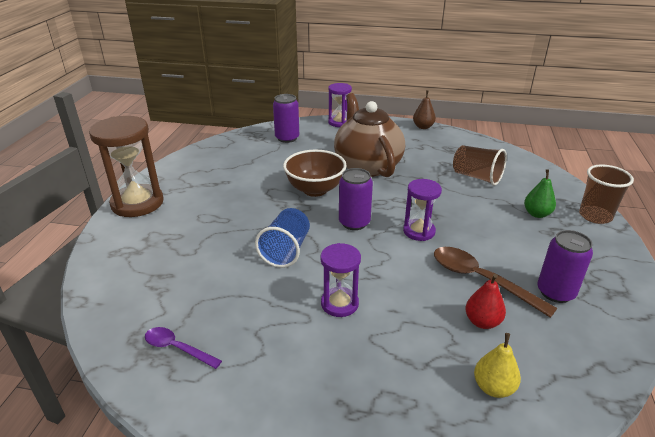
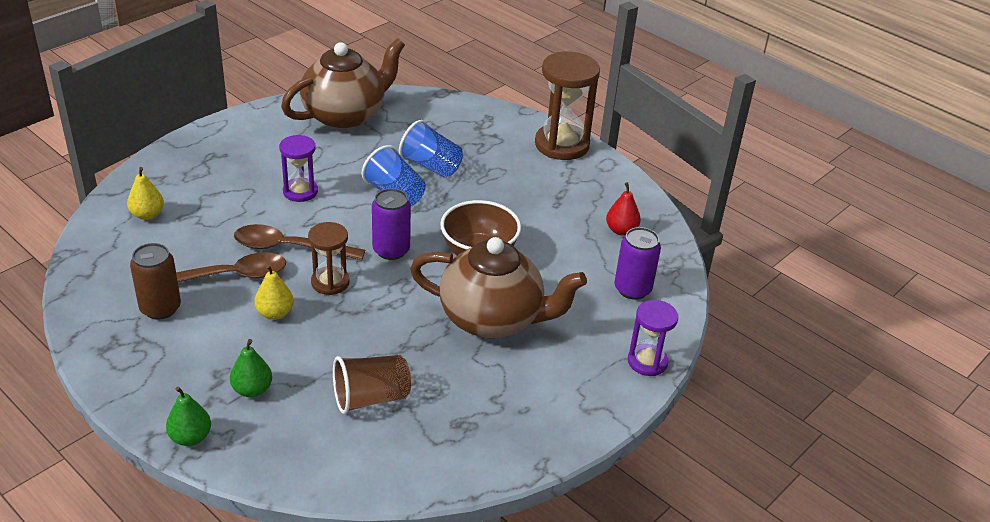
camera: 120 degrees right, 5 degrees up
purple spoon [145,327,222,369] -> brown teapot [281,38,405,130]
purple hourglass [403,179,442,241] -> brown hourglass [308,222,350,295]
brown pear [413,90,436,129] -> none
red pear [465,274,506,329] -> red pear moved to [606,182,641,236]
purple can [537,230,593,303] -> brown can [130,243,181,319]
brown cup [579,164,634,224] -> green pear [166,386,211,446]
none -> brown spoon [234,224,365,260]
none -> yellow pear [254,264,294,320]
none -> blue cup [399,120,463,178]

